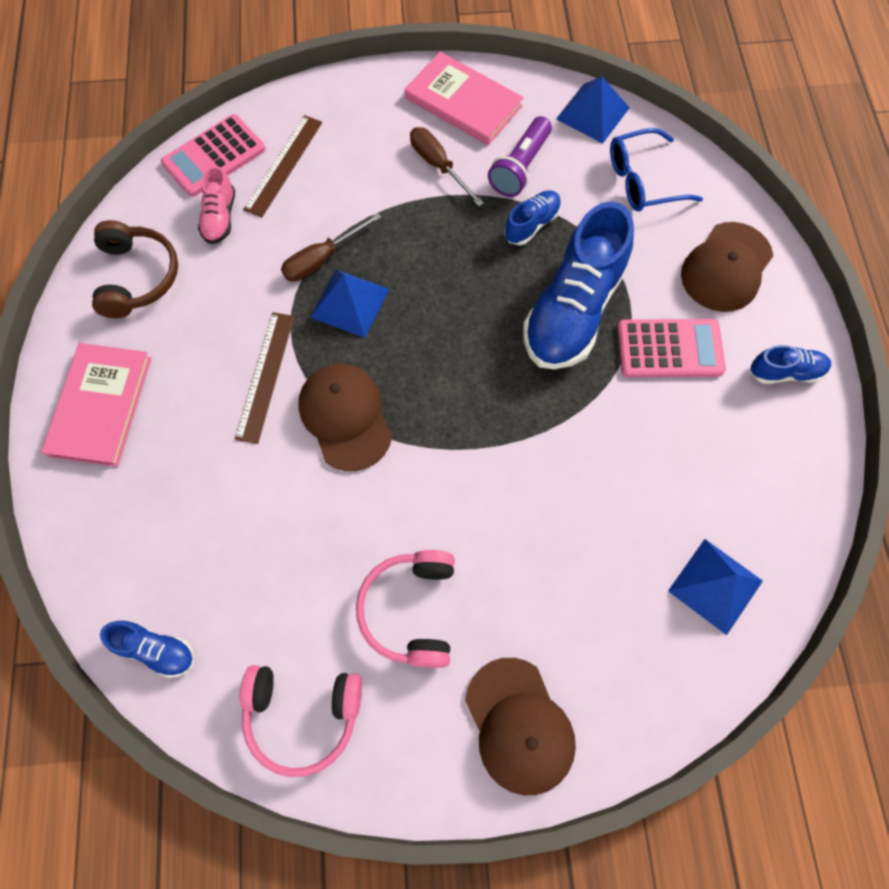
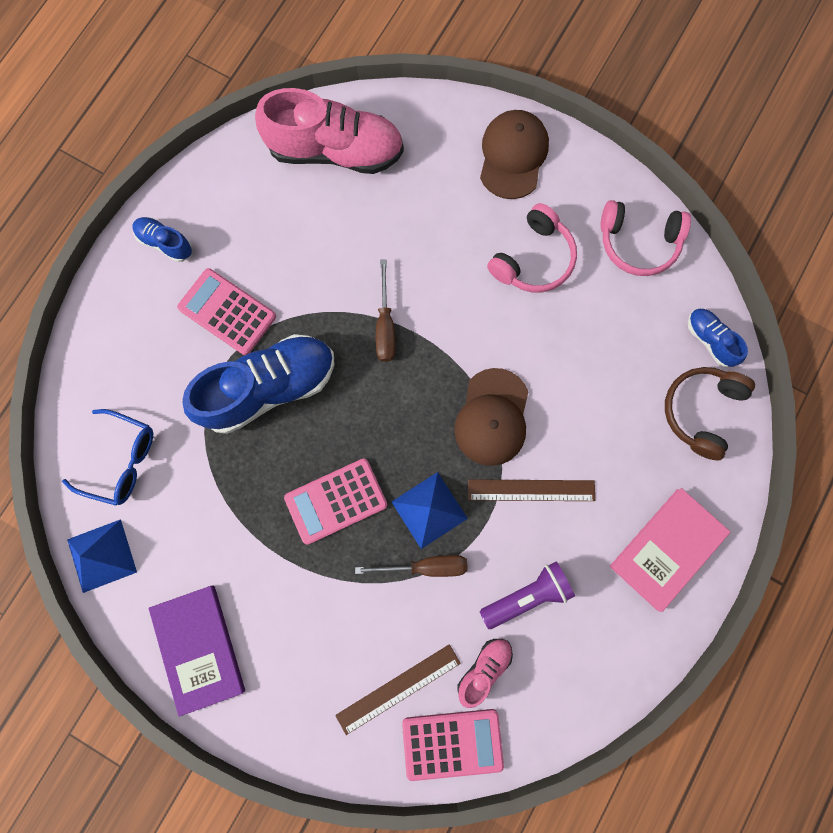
camera: 145 degrees left, 10 degrees up
brown headphones [92,220,178,318] -> brown headphones moved to [665,367,755,461]
brown ruler [235,312,294,444] -> brown ruler turned 45 degrees clockwise [468,479,595,501]
pink headphones [240,665,362,777] -> pink headphones turned 150 degrees clockwise [600,200,691,276]
pink book [404,52,524,145] -> purple book [149,585,245,717]
brown screwdriver [410,127,484,207] -> brown screwdriver moved to [376,259,396,362]
purple flashlight [488,116,552,197] -> purple flashlight moved to [480,561,575,629]
blue shoe [504,190,561,245] -> none
blue pyramid [668,539,763,635] -> pink shoe [255,88,404,174]
brown cap [681,222,773,312] -> none
none -> pink calculator [284,458,387,545]

